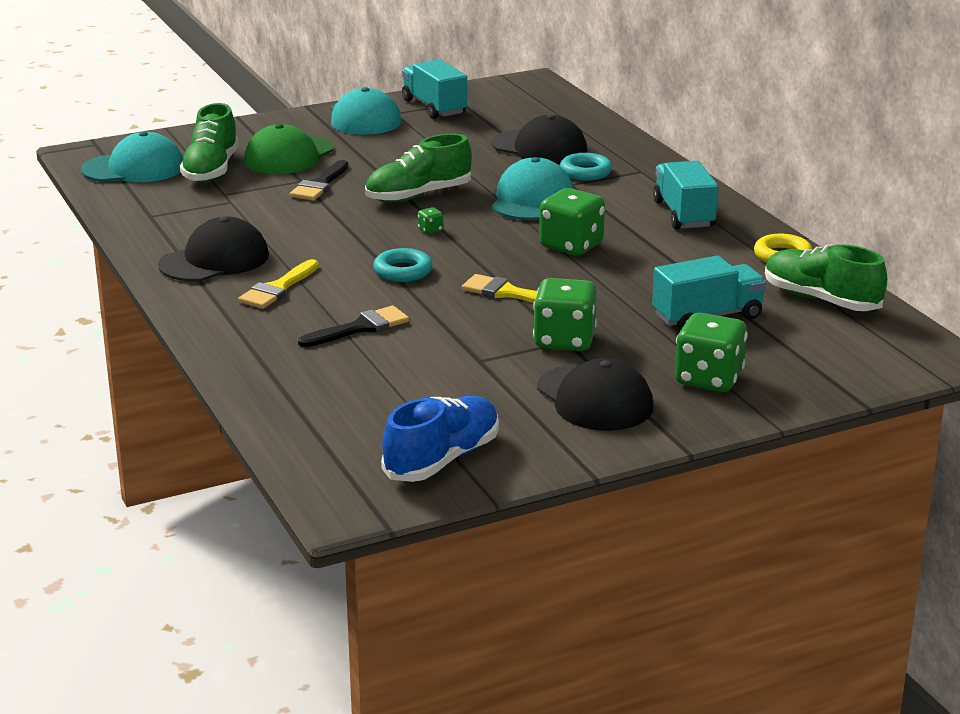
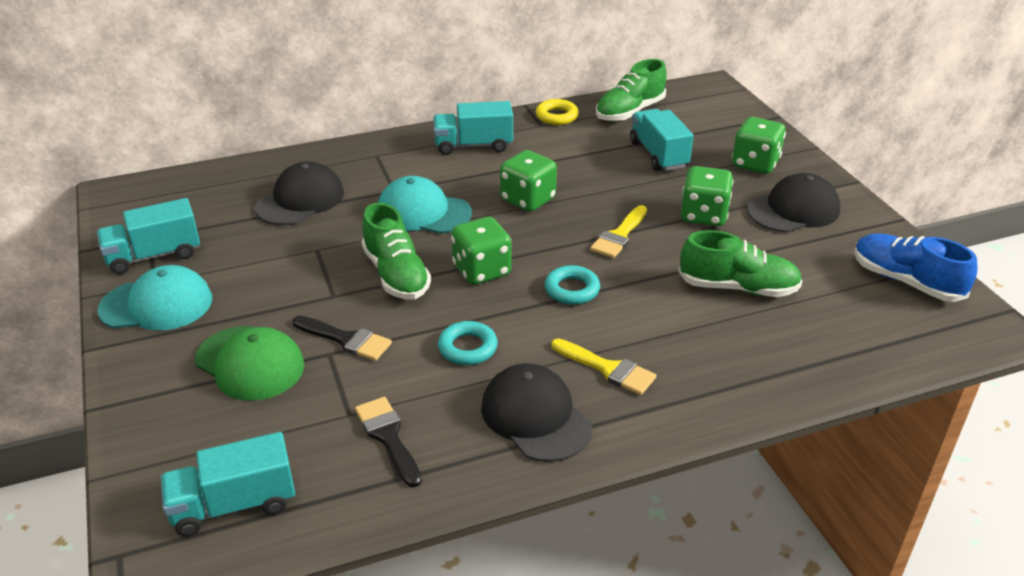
camera: 85 degrees left, 10 degrees up
turquoise cap [81,131,183,182] -> turquoise truck [161,432,295,536]
green shoe [180,103,239,182] -> green shoe moved to [678,230,802,297]
black brush [298,306,409,347] -> black brush moved to [355,397,422,487]
green dice [418,207,443,234] -> green dice [451,217,512,285], size x2.48
turquoise ring [560,153,612,181] -> turquoise ring moved to [438,321,498,365]

